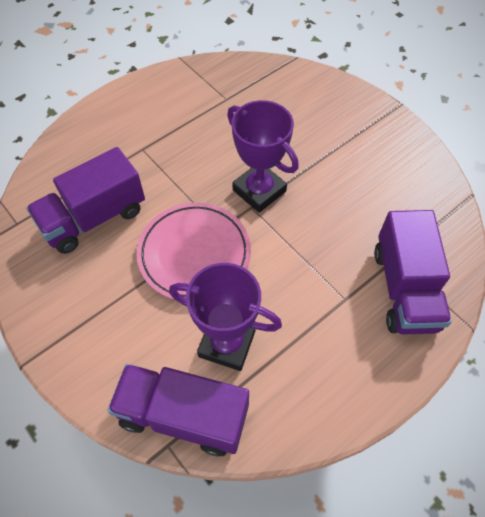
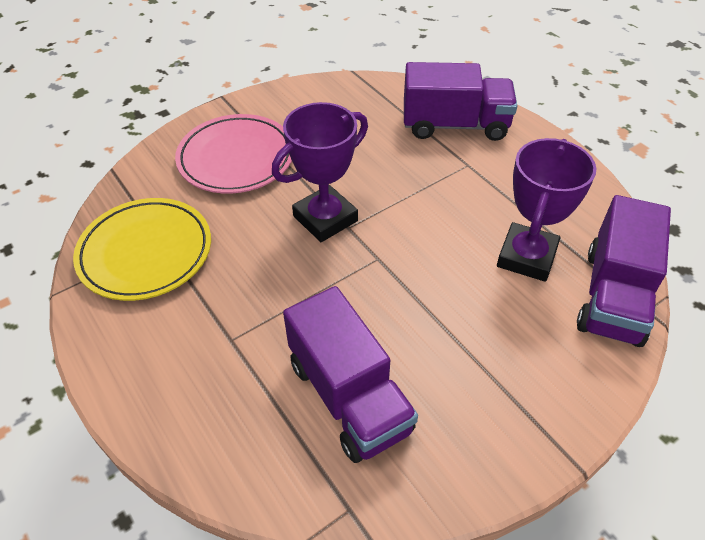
camera: 85 degrees left, 10 degrees down
pink plate [137,202,251,300] -> pink plate moved to [175,114,292,194]
none -> yellow plate [73,198,211,301]

